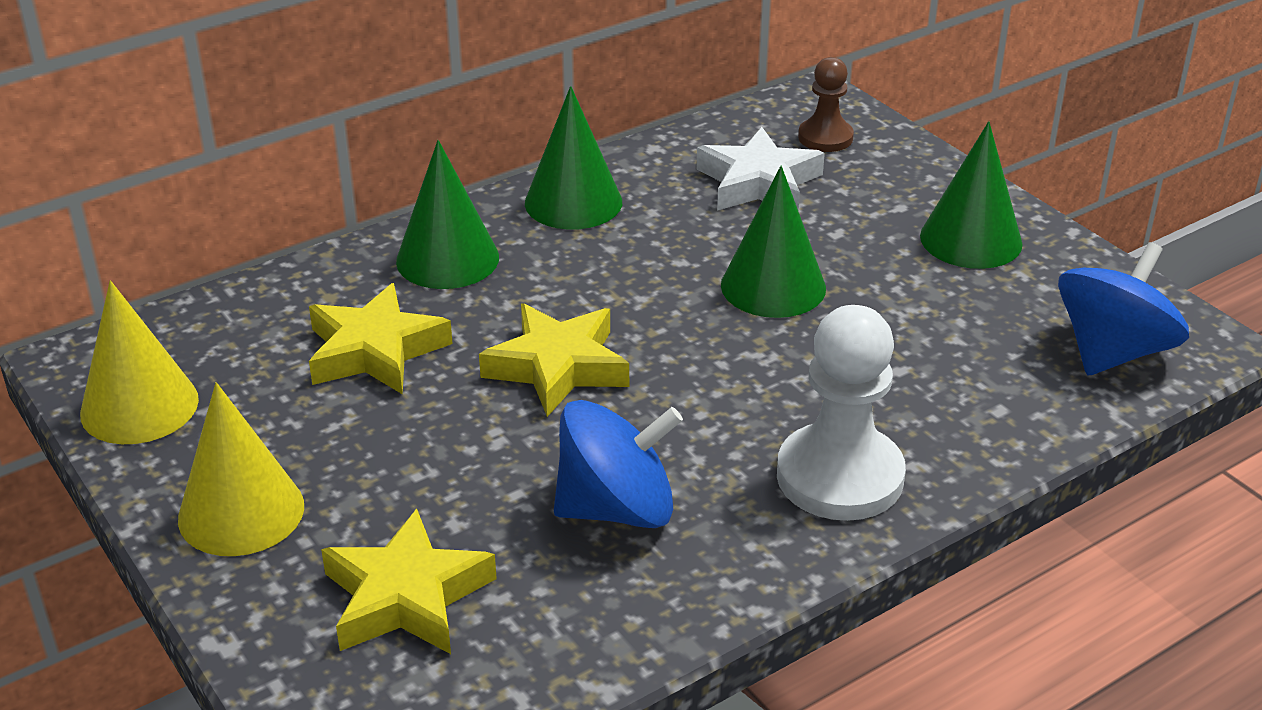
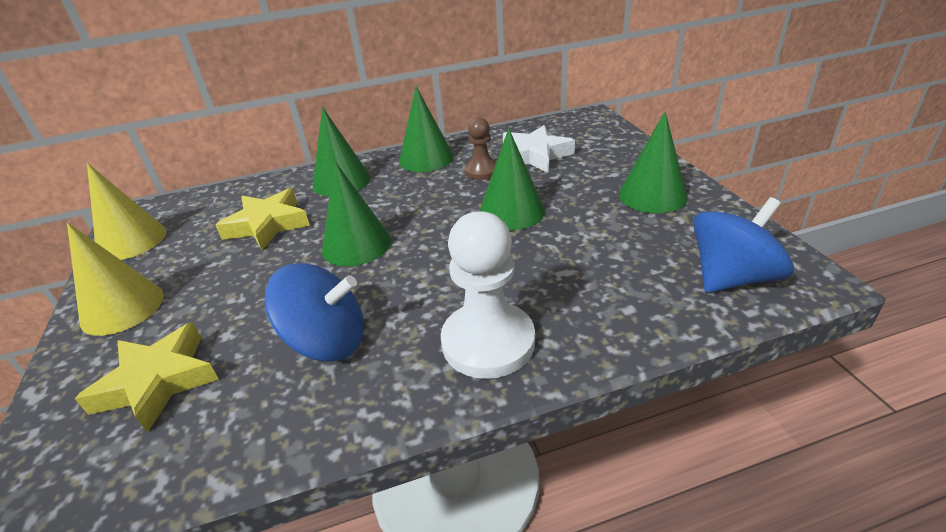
camera: 20 degrees right, 0 degrees up
yellow star [479,303,629,417] -> green cone [322,161,391,266]
brown pawn [798,57,854,152] -> brown pawn moved to [465,117,497,180]

